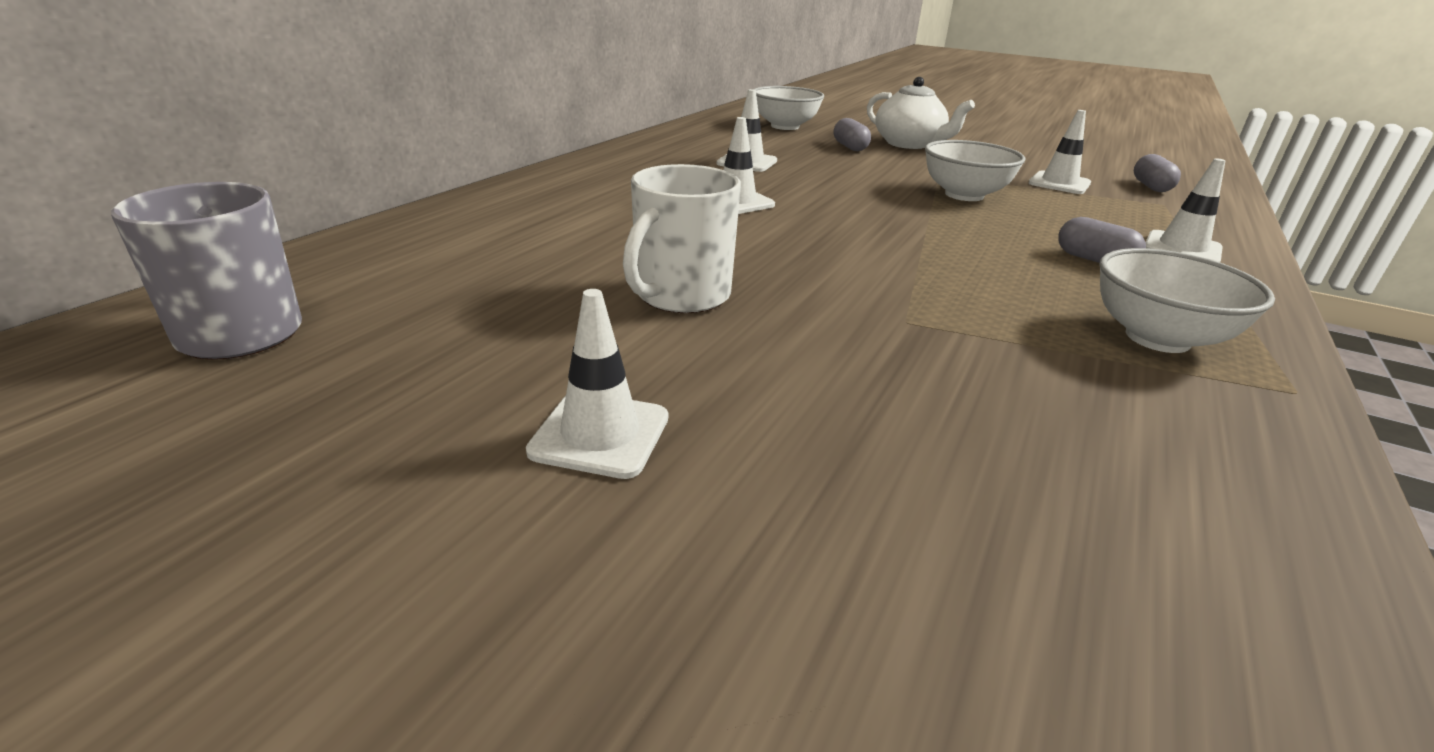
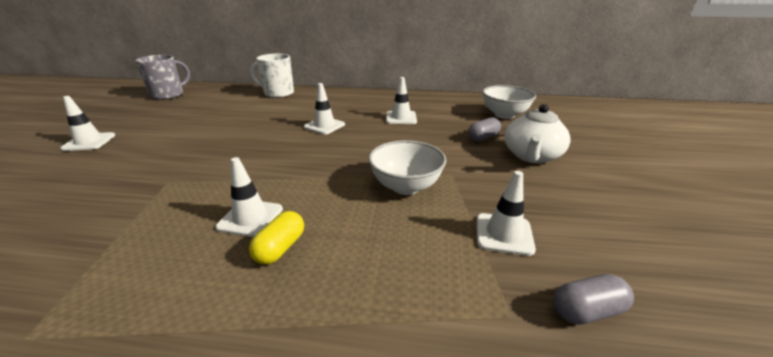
camera: 70 degrees right, 0 degrees up
white mug [623,164,741,313] -> white mug moved to [250,54,294,98]
grey capsule [1058,217,1146,263] -> yellow capsule [249,211,304,264]
white bowl [1099,248,1275,353] -> none
white traffic cone [1146,158,1226,262] -> white traffic cone moved to [215,157,283,237]

